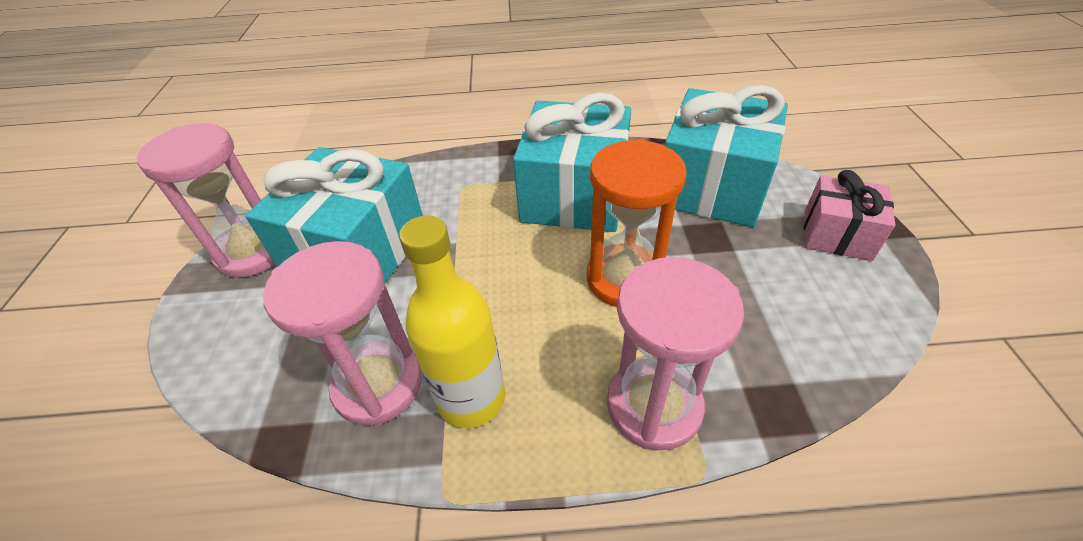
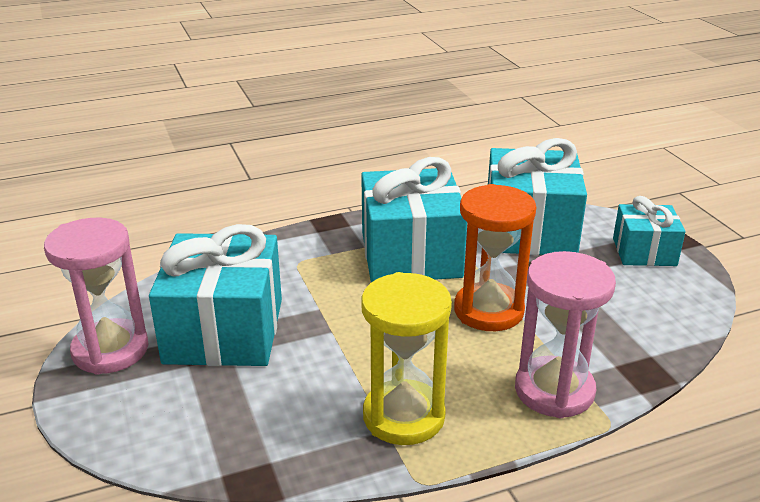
camera: 20 degrees left, 15 degrees down
pink hourglass [263,241,422,425] -> none
yellow bottle [399,216,505,428] -> yellow hourglass [361,272,452,445]
pink gift [804,170,896,261] -> turquoise gift [613,196,686,266]

